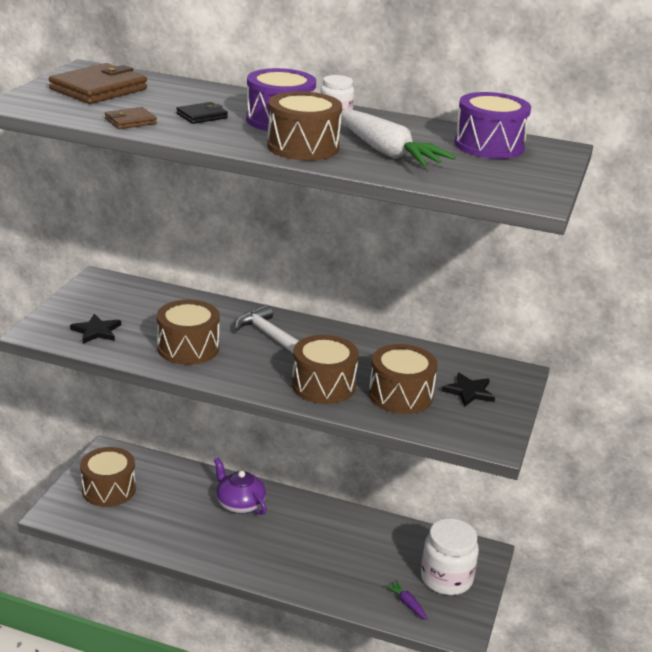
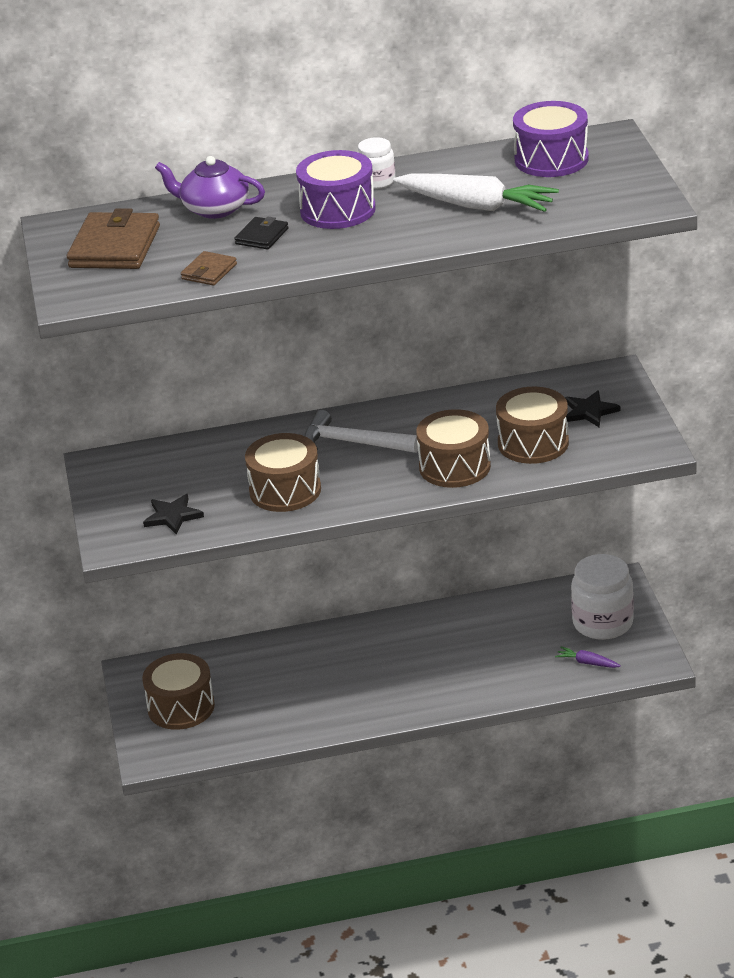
camera: 25 degrees left, 5 degrees up
purple teapot [214,458,267,515] -> purple teapot moved to [155,156,265,219]
brown drum [267,91,342,161] -> none

